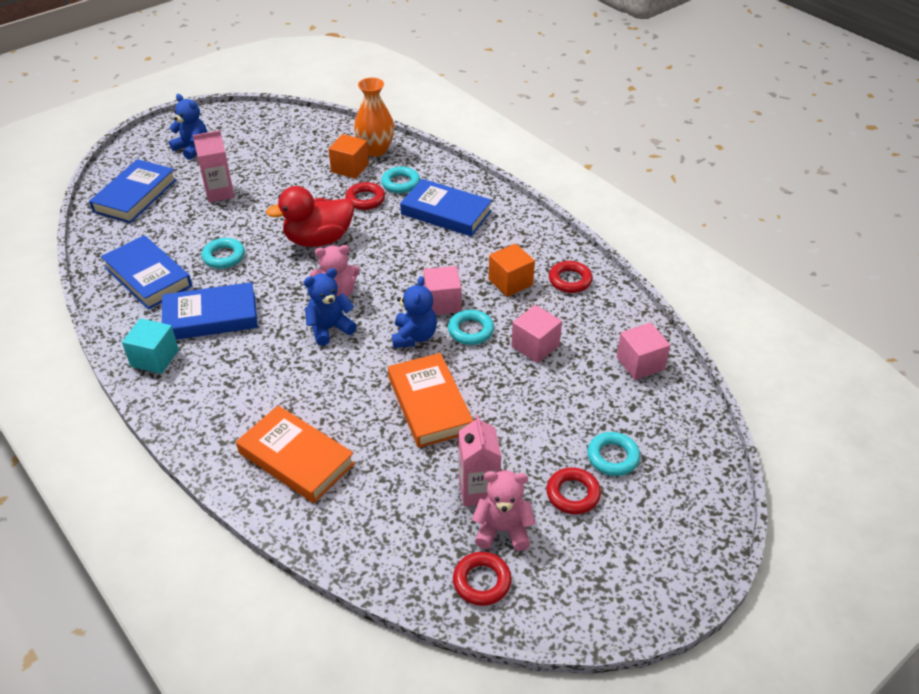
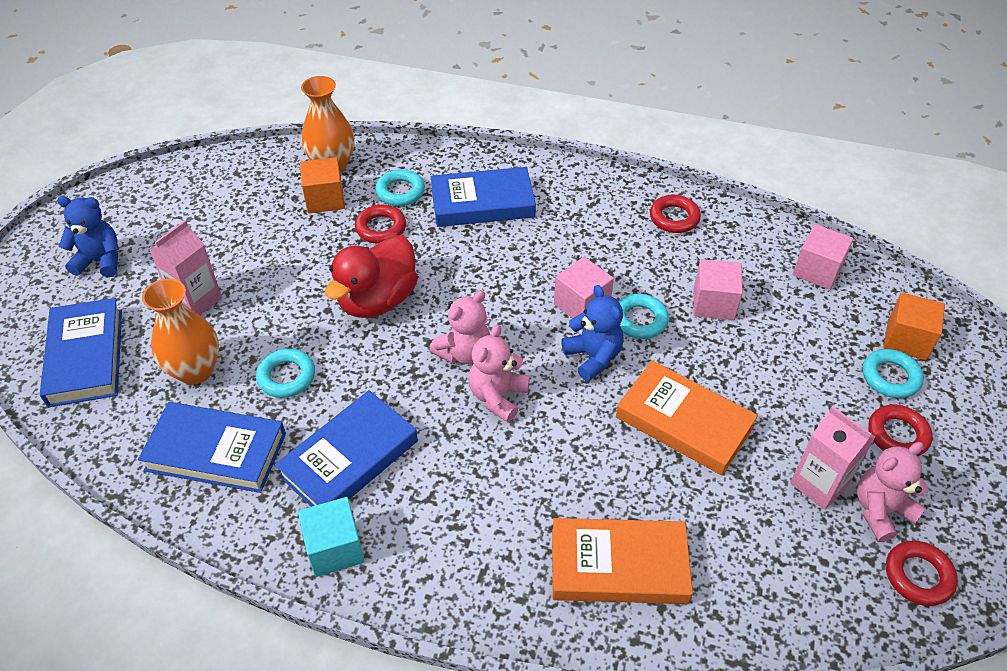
camera: 35 degrees left, 5 degrees up
blue teddy bear [304,268,357,346] -> pink teddy bear [469,324,530,422]
orange cube [489,243,535,297] -> orange cube moved to [884,292,945,360]
none -> orange vase [142,279,219,385]

